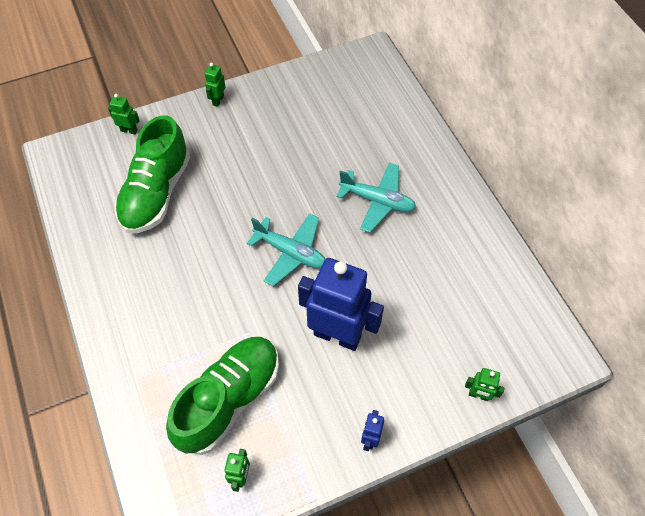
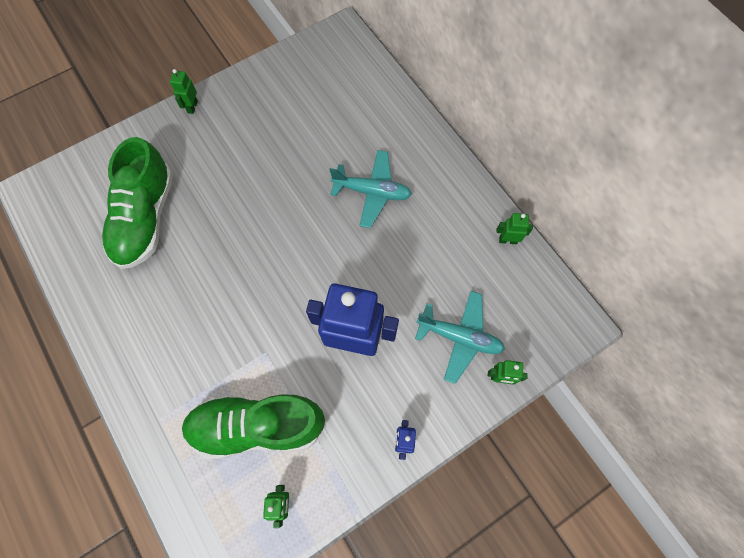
camera: 10 degrees left, 10 degrees up
green robot [108,94,140,135] -> green robot moved to [496,213,533,244]
green shoe [166,337,279,455] -> green shoe turned 120 degrees counterclockwise [182,394,325,459]
turquoise plane [247,213,326,287] -> turquoise plane moved to [415,291,505,384]

